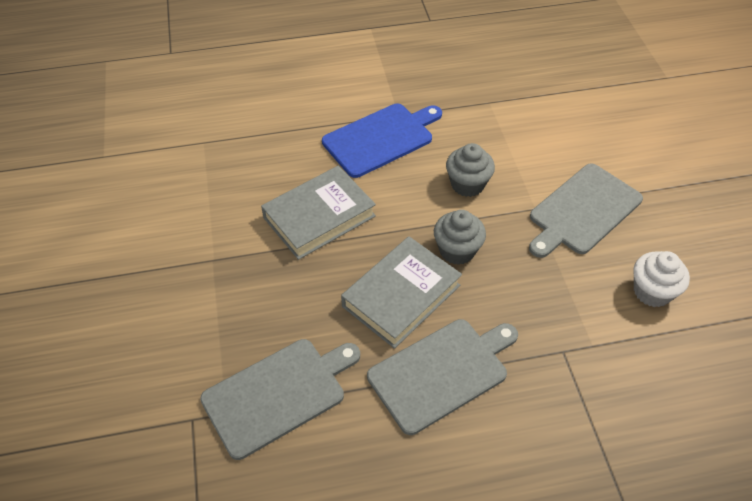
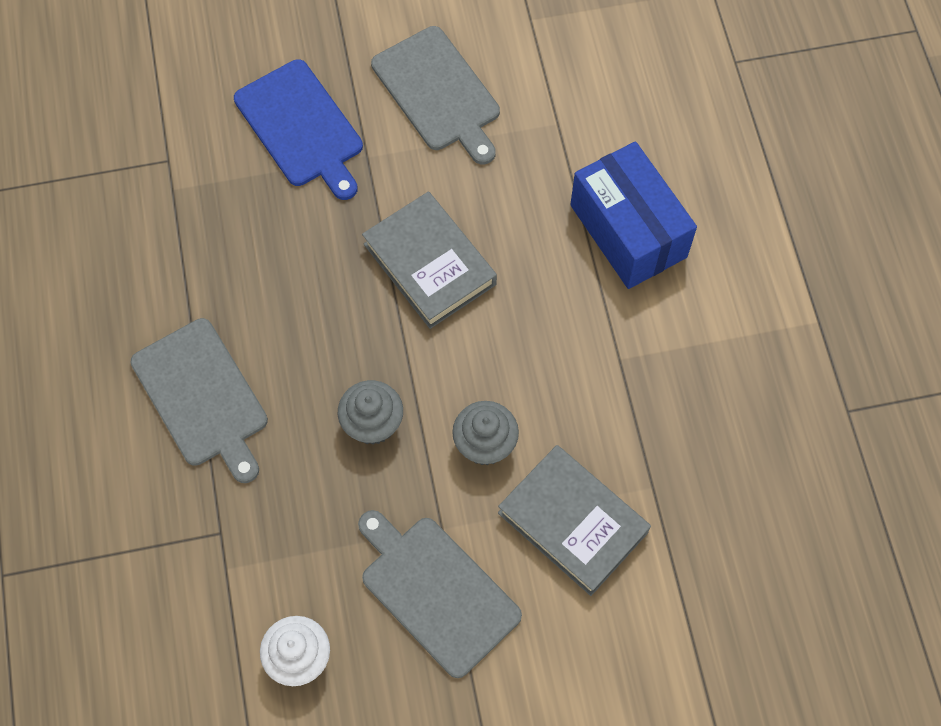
camera: 90 degrees right, 15 degrees up
grey cutting board [200,339,360,460] -> grey cutting board moved to [371,26,500,164]
blue cutting board [322,103,442,178] -> blue cutting board moved to [234,59,363,200]
grey book [341,236,462,349] -> grey book moved to [498,445,651,596]
none -> blue box [570,141,697,289]

